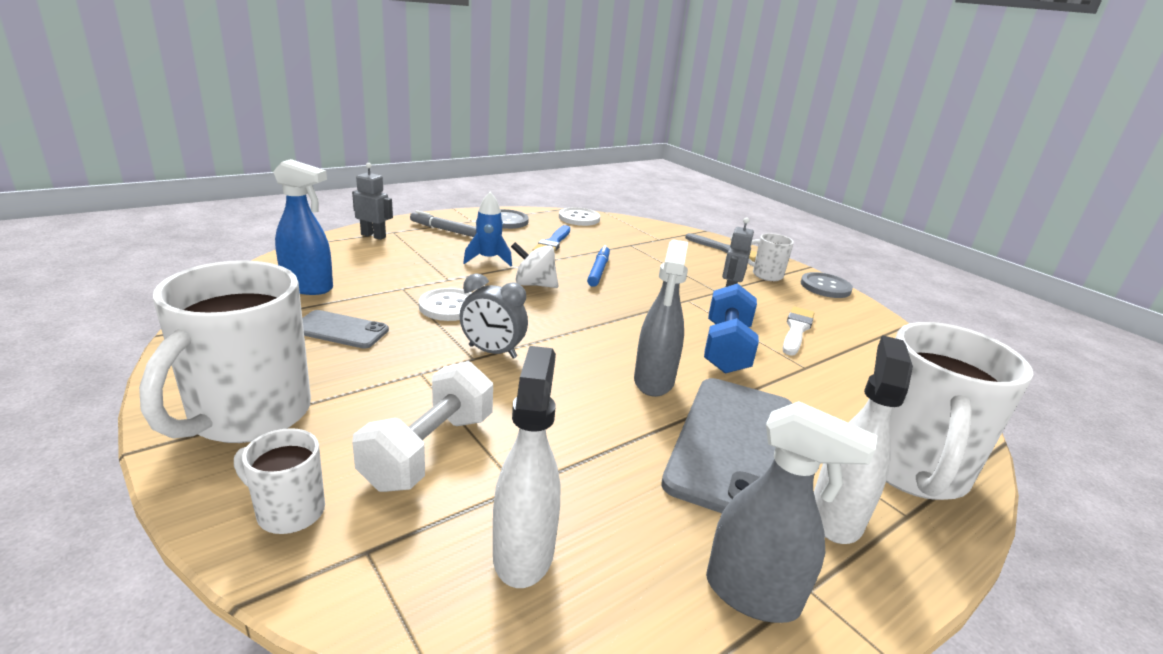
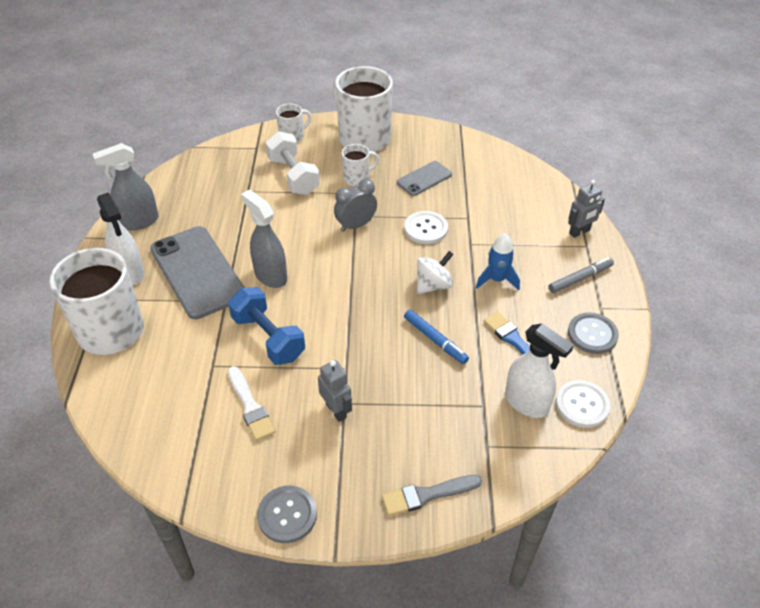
camera: 130 degrees right, 20 degrees up
blue spray bottle [273,159,333,295] -> none
white spray bottle [493,346,561,588] -> white spray bottle moved to [505,323,574,418]
white mug [748,233,794,281] -> white mug moved to [342,144,379,186]

